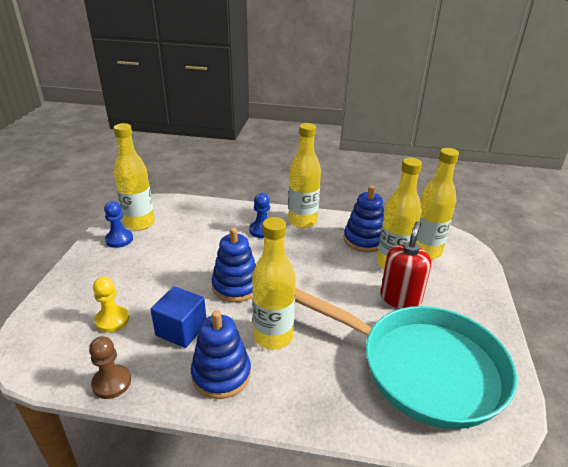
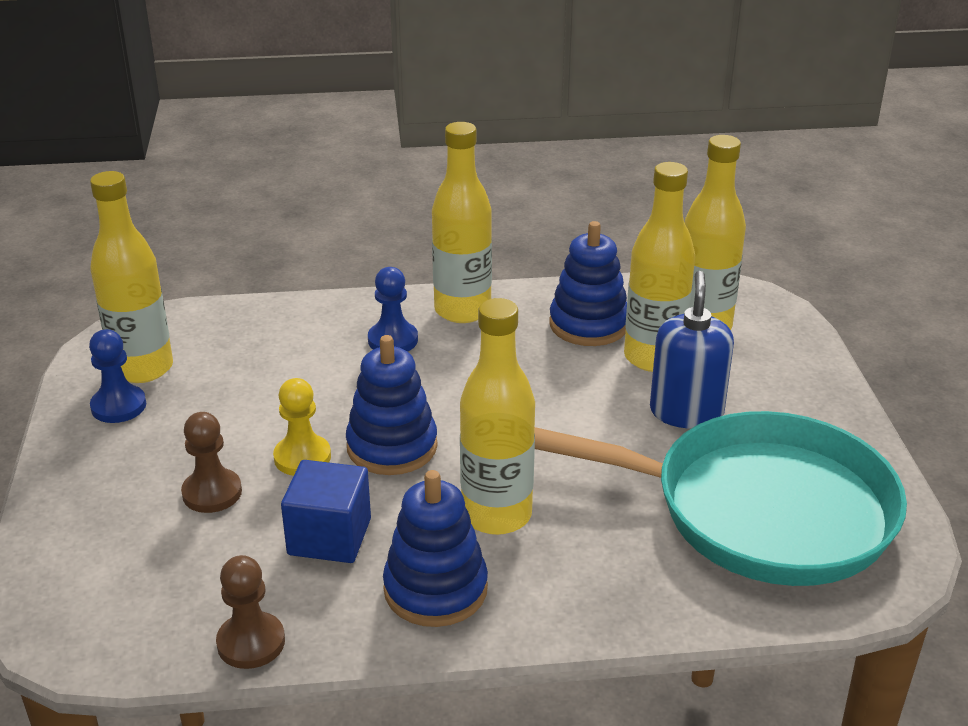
camera: 15 degrees left, 0 degrees up
yellow pawn [93,277,129,332] -> yellow pawn moved to [273,378,331,476]
red soap dispenser [380,222,431,309] -> blue soap dispenser [650,271,734,428]
none -> brown pawn [181,412,242,513]

